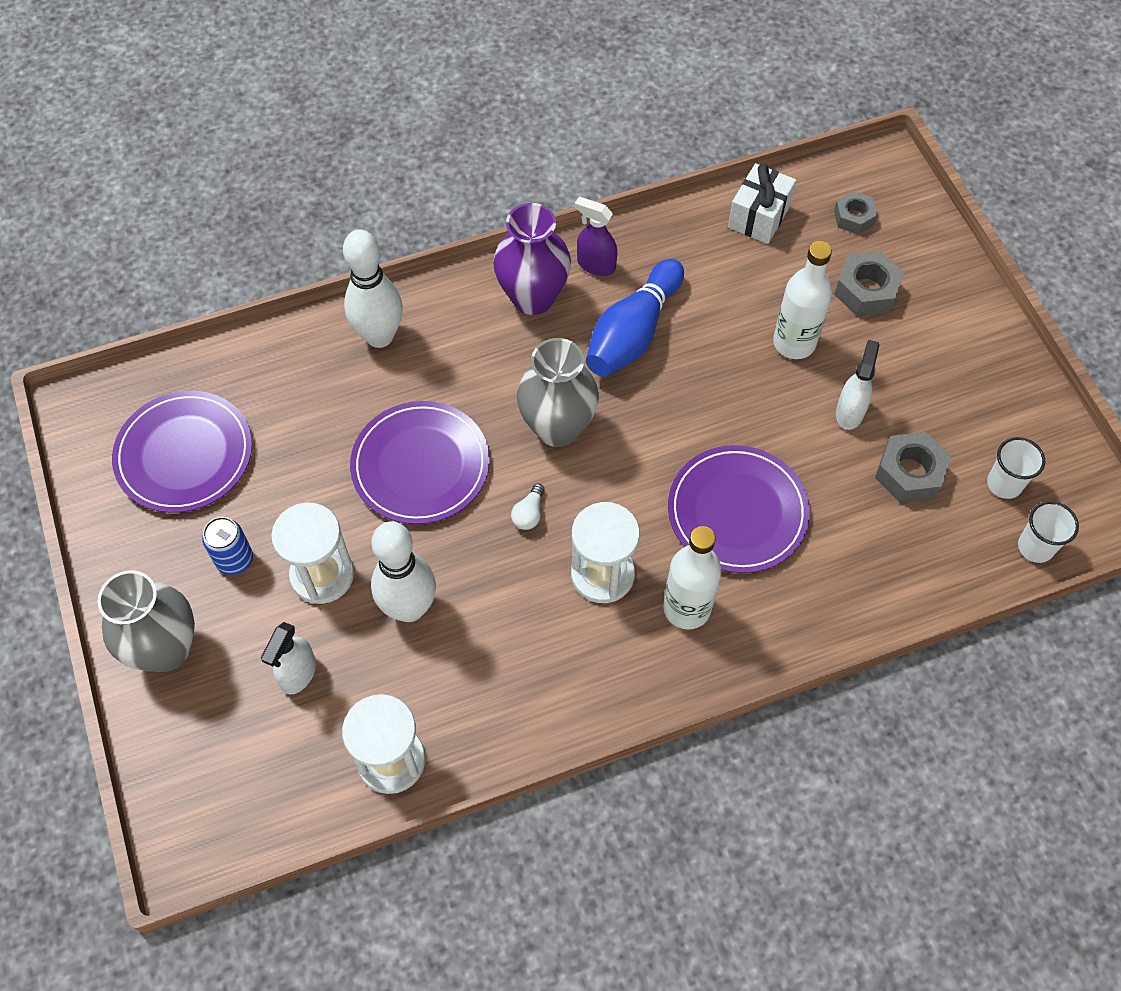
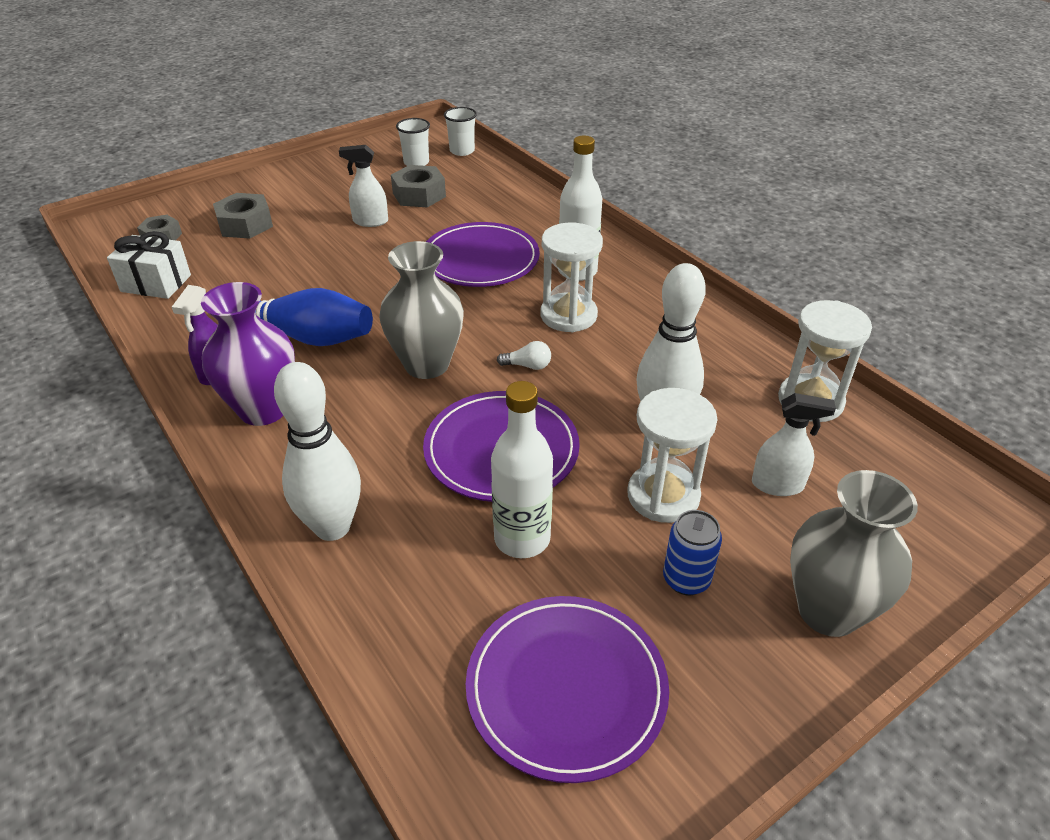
camera: 105 degrees left, 20 degrees down
white bottle [773,241,832,359] -> white bottle moved to [491,381,553,558]

